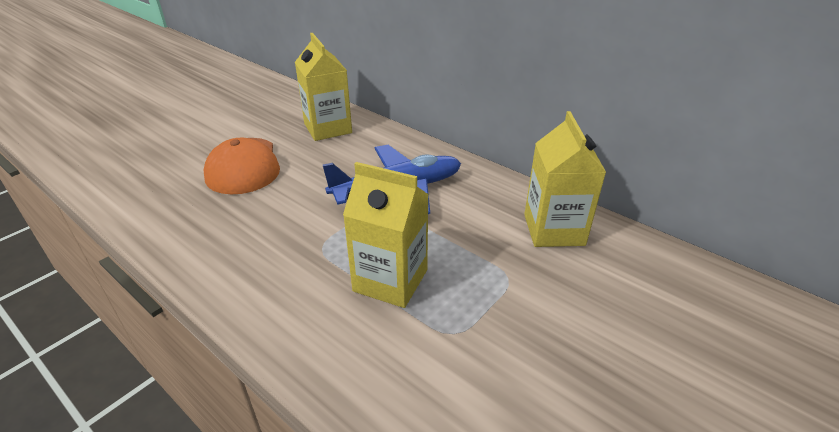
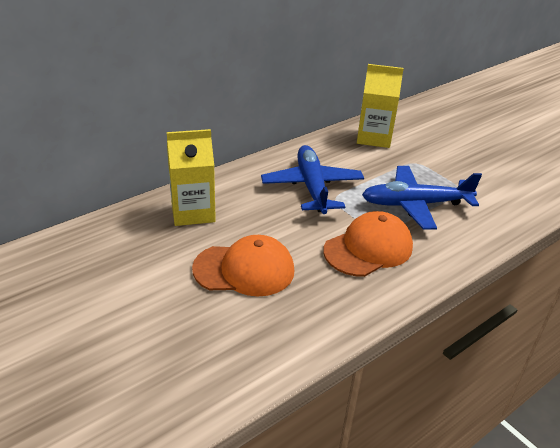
camera: 80 degrees left, 0 degrees up
yellow carton [343,162,429,308] -> blue plane [362,166,482,230]
none -> orange cap [323,211,413,277]

